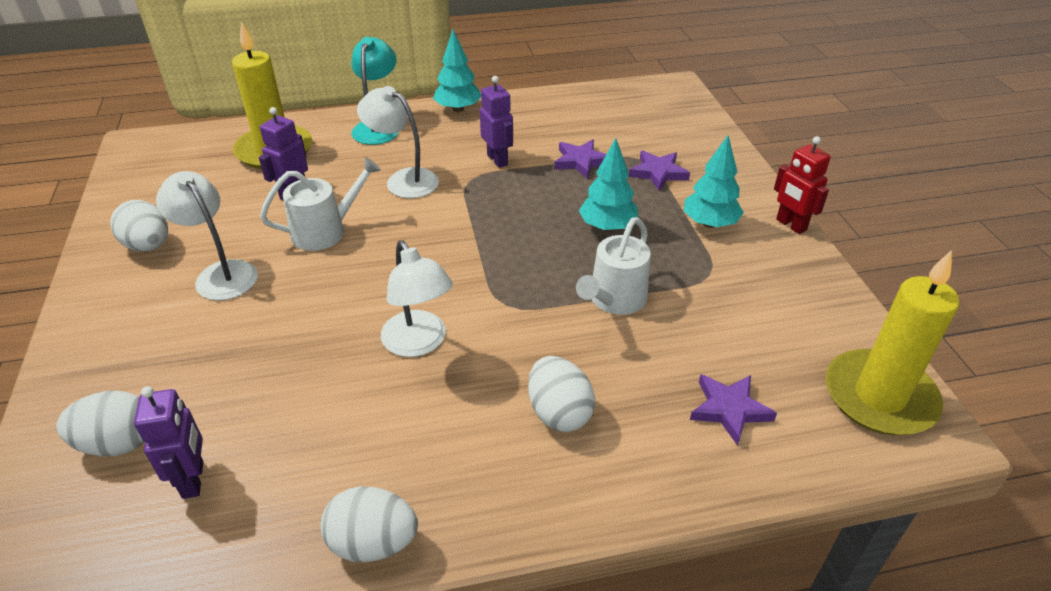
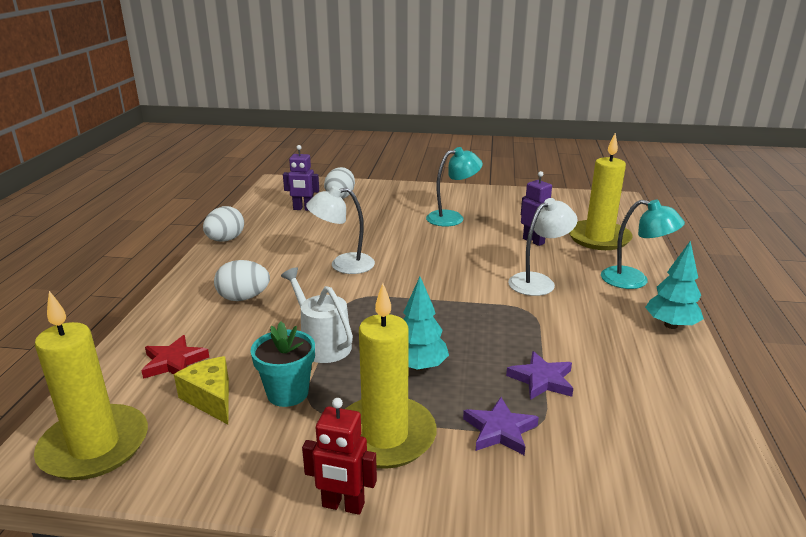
camera: 110 degrees right, 15 degrees down
white egg [110,200,168,252] -> none
white lamp [156,171,258,300] -> turquoise lamp [426,147,483,226]
white watering can [260,157,381,251] -> none
purple robot [480,76,513,168] -> none
turquoise tree [684,135,744,228] -> yellow candle [346,283,437,469]
purple star [690,374,777,446] -> red star [141,335,209,379]
red robot [774,136,831,234] -> red robot turned 150 degrees counterclockwise [302,398,377,515]
none -> yellow cheese [174,356,229,424]
none -> turquoise flower pot [250,322,315,407]

